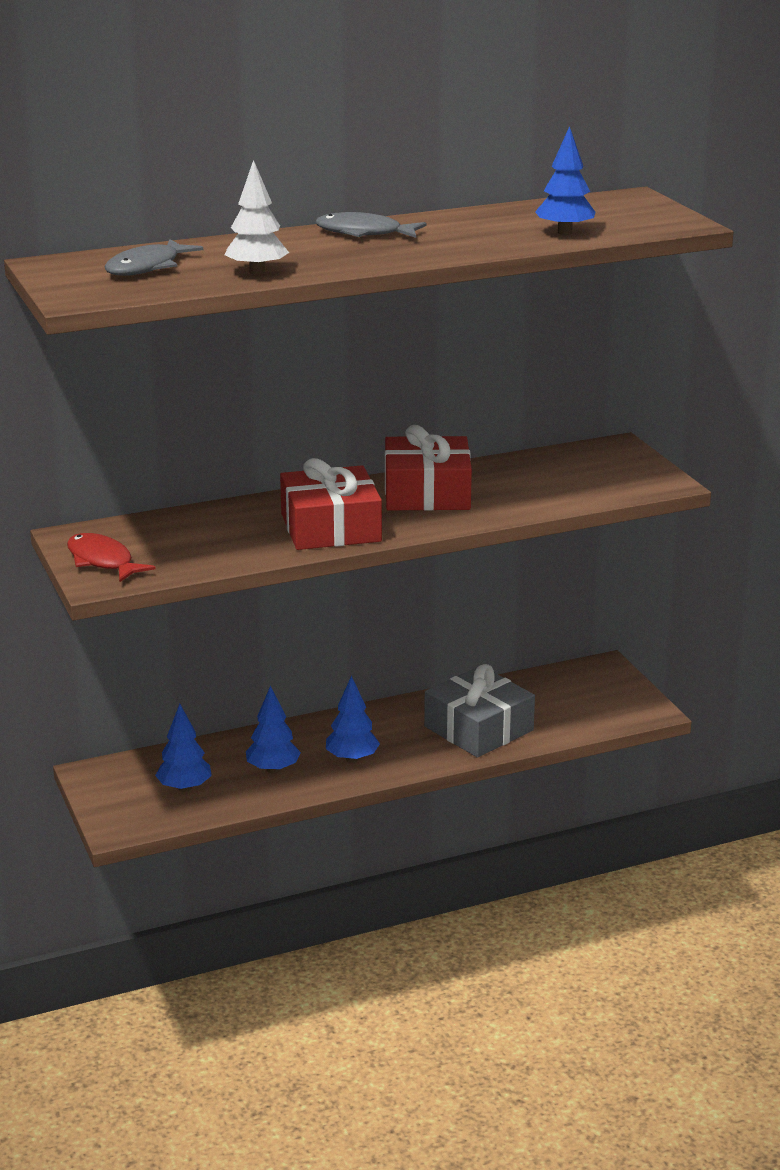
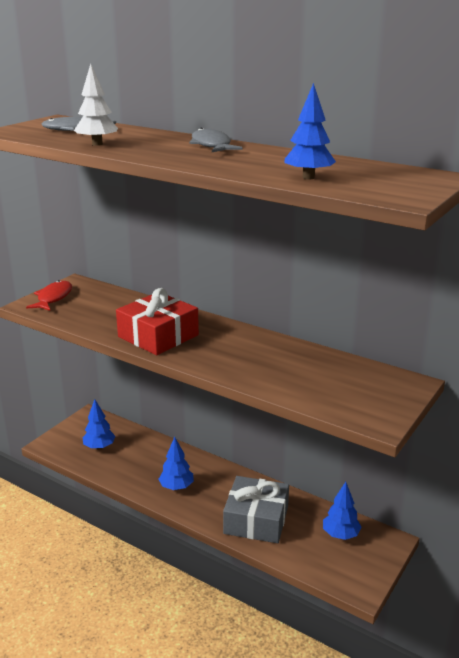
camera: 55 degrees right, 0 degrees up
blue tree [246,686,301,773] -> blue tree moved to [323,482,362,540]
red gift [385,425,472,511] -> none

